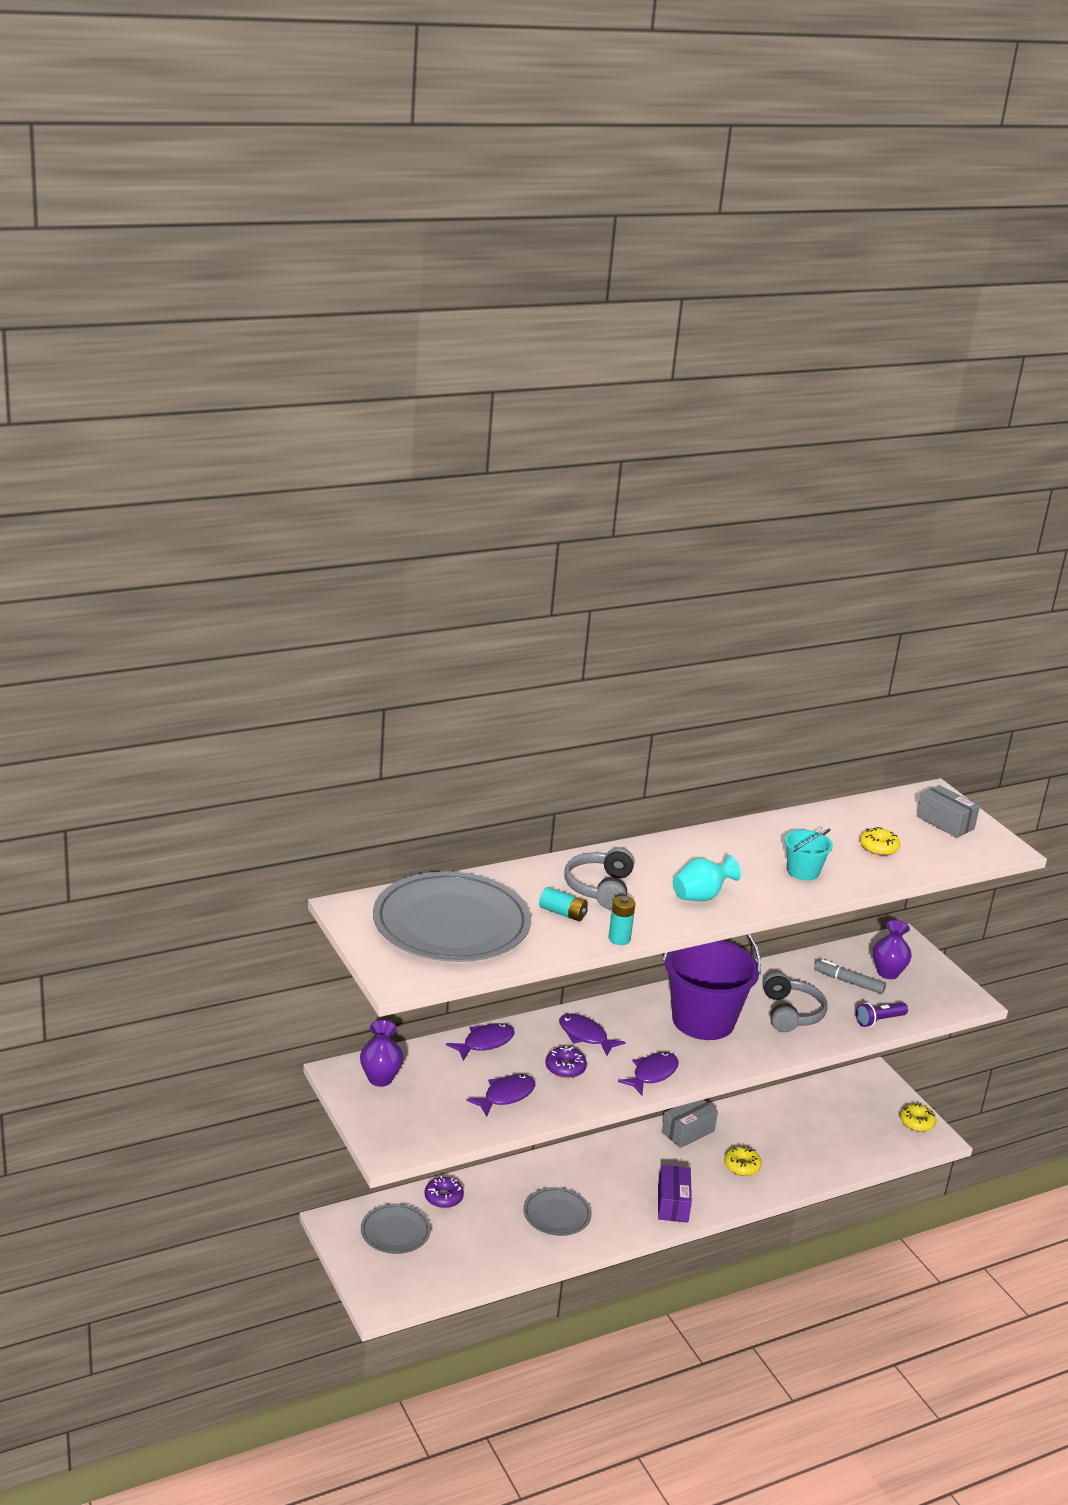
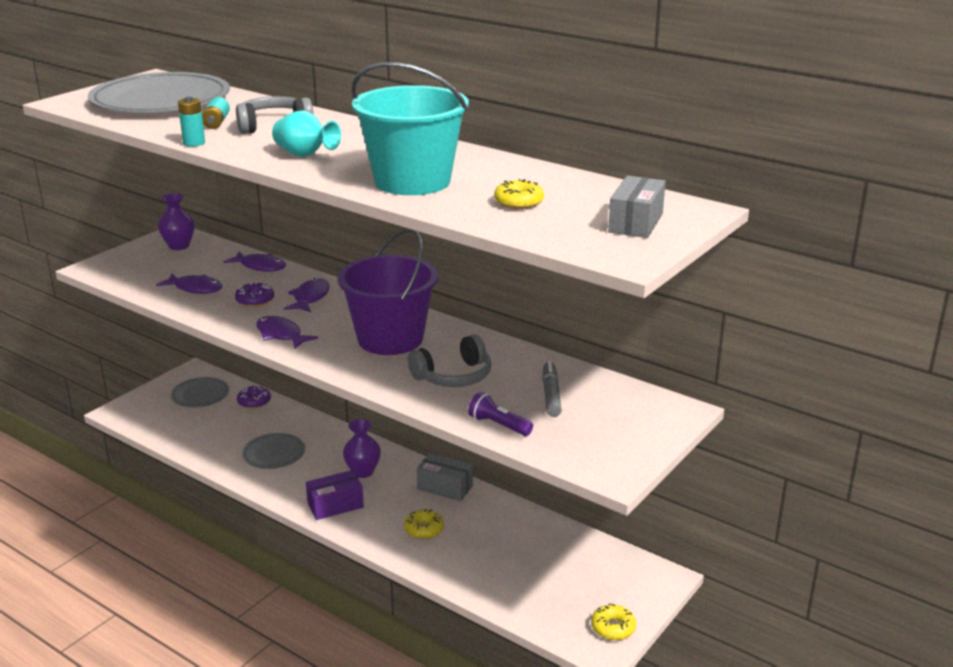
camera: 65 degrees right, 0 degrees up
purple fish [618,1052,679,1095] -> purple fish turned 150 degrees counterclockwise [256,316,318,349]
turquoise bucket [784,829,833,880] -> turquoise bucket [352,62,468,195], size x2.05
purple vase [873,920,912,979] -> purple vase moved to [343,419,381,478]

